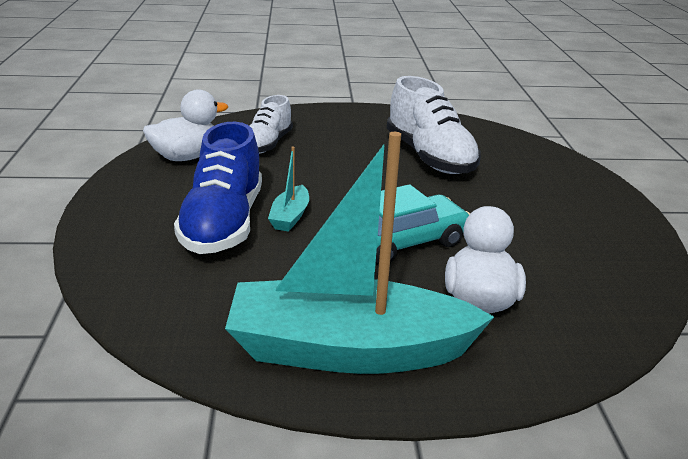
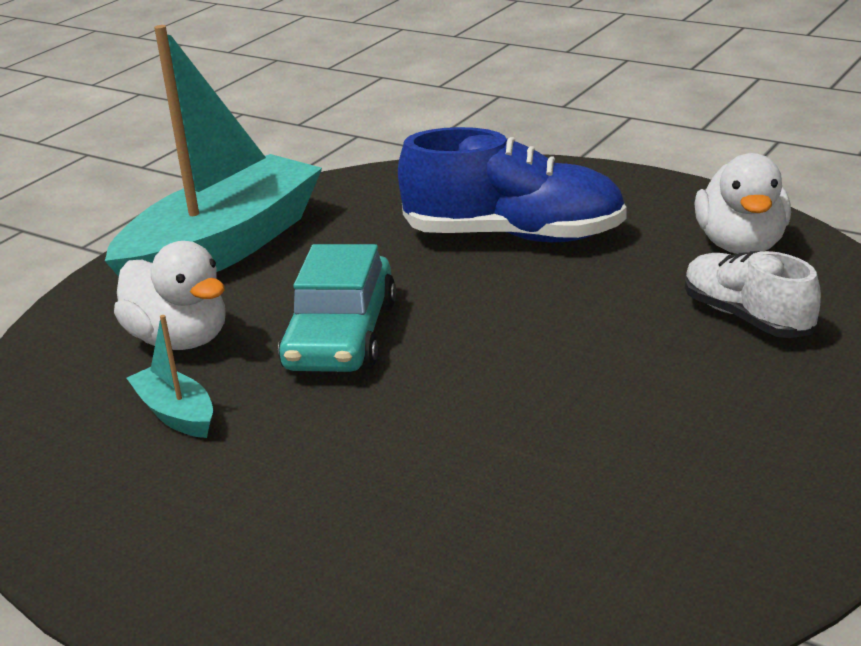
camera: 130 degrees right, 0 degrees up
blue shoe [174,122,262,254] -> blue shoe turned 150 degrees clockwise [398,127,627,242]
turquoise boat [268,147,309,232] -> turquoise boat moved to [127,315,213,438]
white shoe [387,76,481,174] -> none

